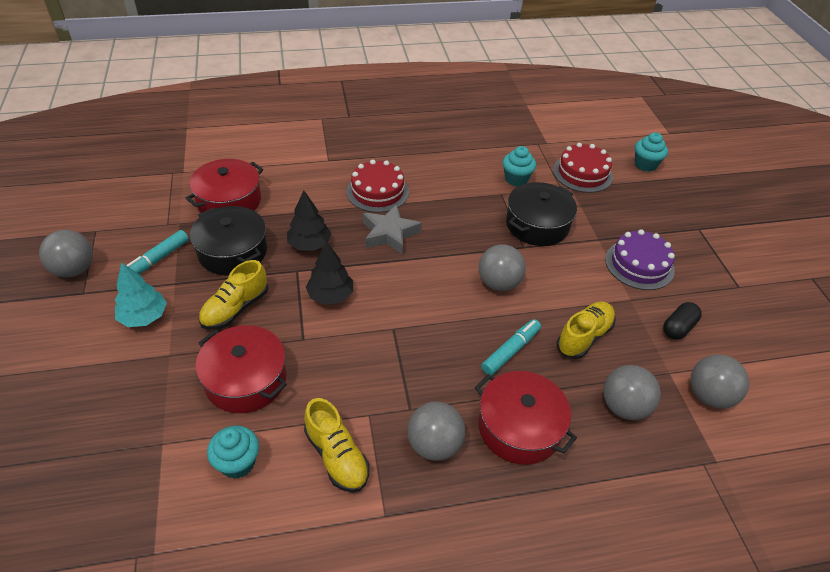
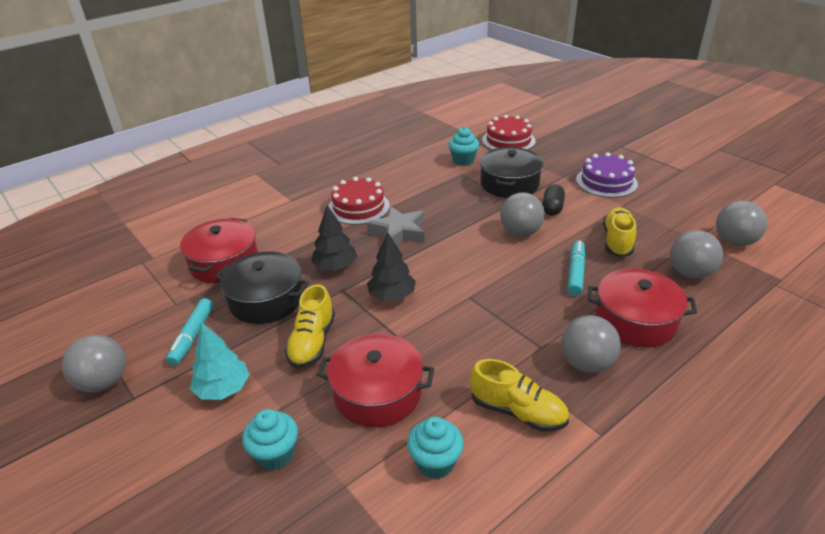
camera: 25 degrees left, 10 degrees down
turquoise cupcake [635,132,668,172] -> turquoise cupcake moved to [242,409,298,470]
black capsule [663,302,702,340] -> black capsule moved to [542,184,565,216]

